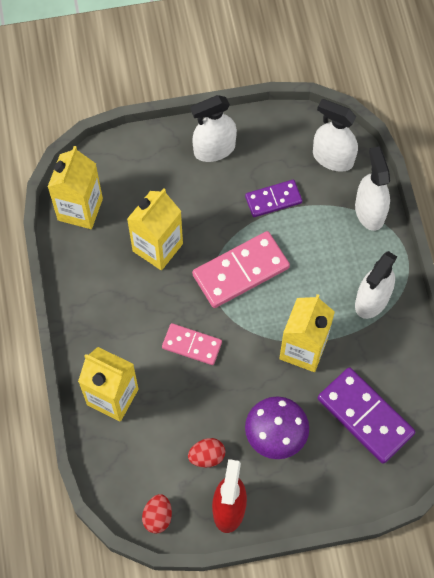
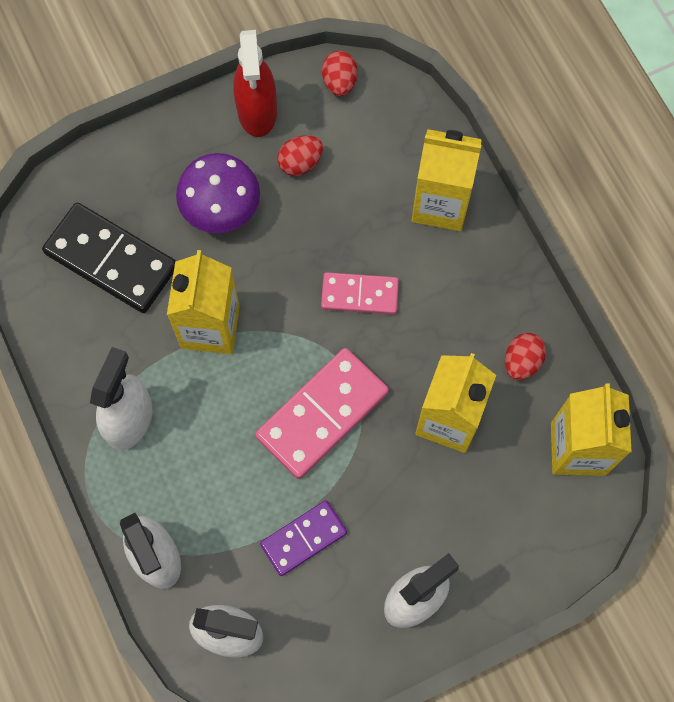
camera: 165 degrees right, 5 degrees up
purple domino [318,367,415,464] -> black domino [42,203,176,313]
none -> red egg [505,333,546,380]

